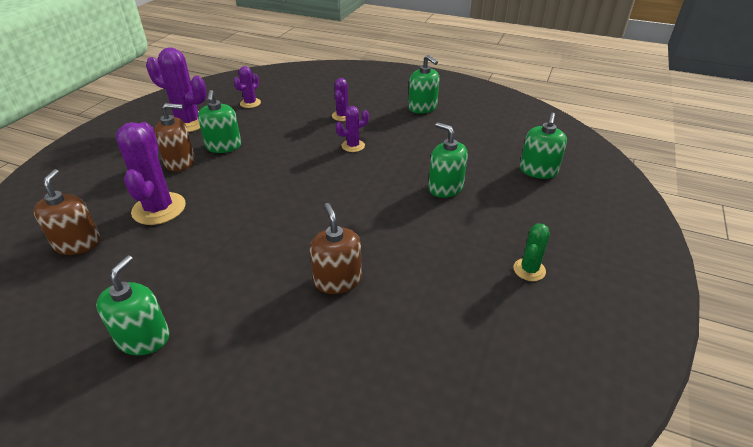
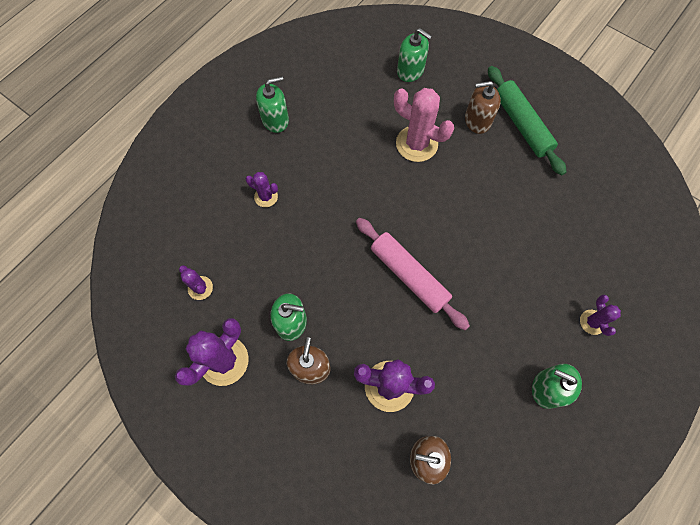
camera: 75 degrees left, 30 degrees up
brown soap dispenser [310,203,362,294] -> brown soap dispenser moved to [465,81,501,134]
purple cactus [336,106,369,152] -> purple cactus moved to [580,294,621,336]
green soap dispenser [428,122,468,198] -> pink cactus [394,88,454,162]
green cactus [513,223,550,281] -> green rolling pin [488,66,567,176]
none -> pink rolling pin [356,218,470,330]

